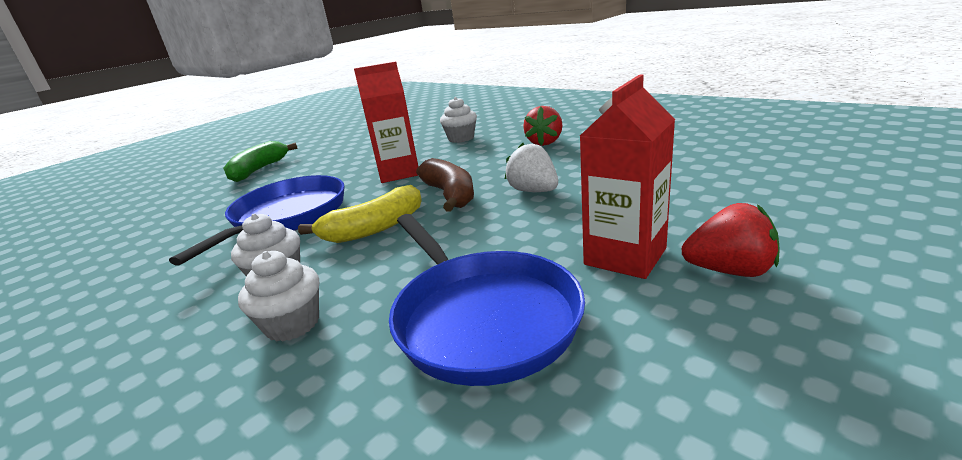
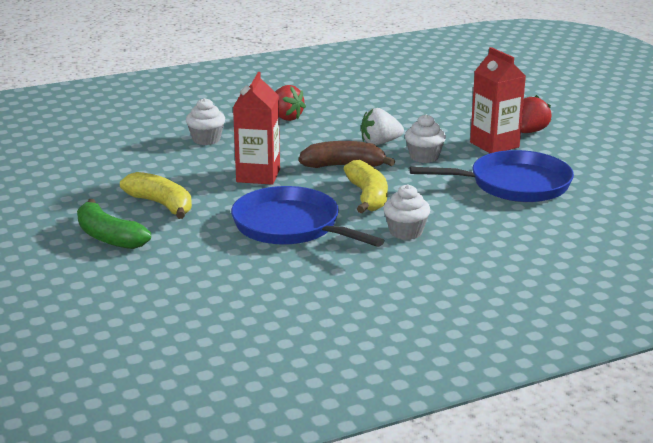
camera: 70 degrees left, 0 degrees up
white cupcake [238,251,319,342] -> white cupcake moved to [405,114,446,163]
none -> yellow banana [120,172,192,219]

